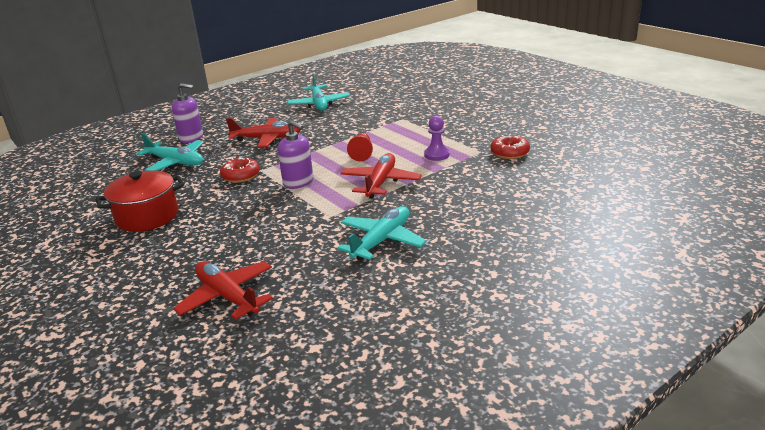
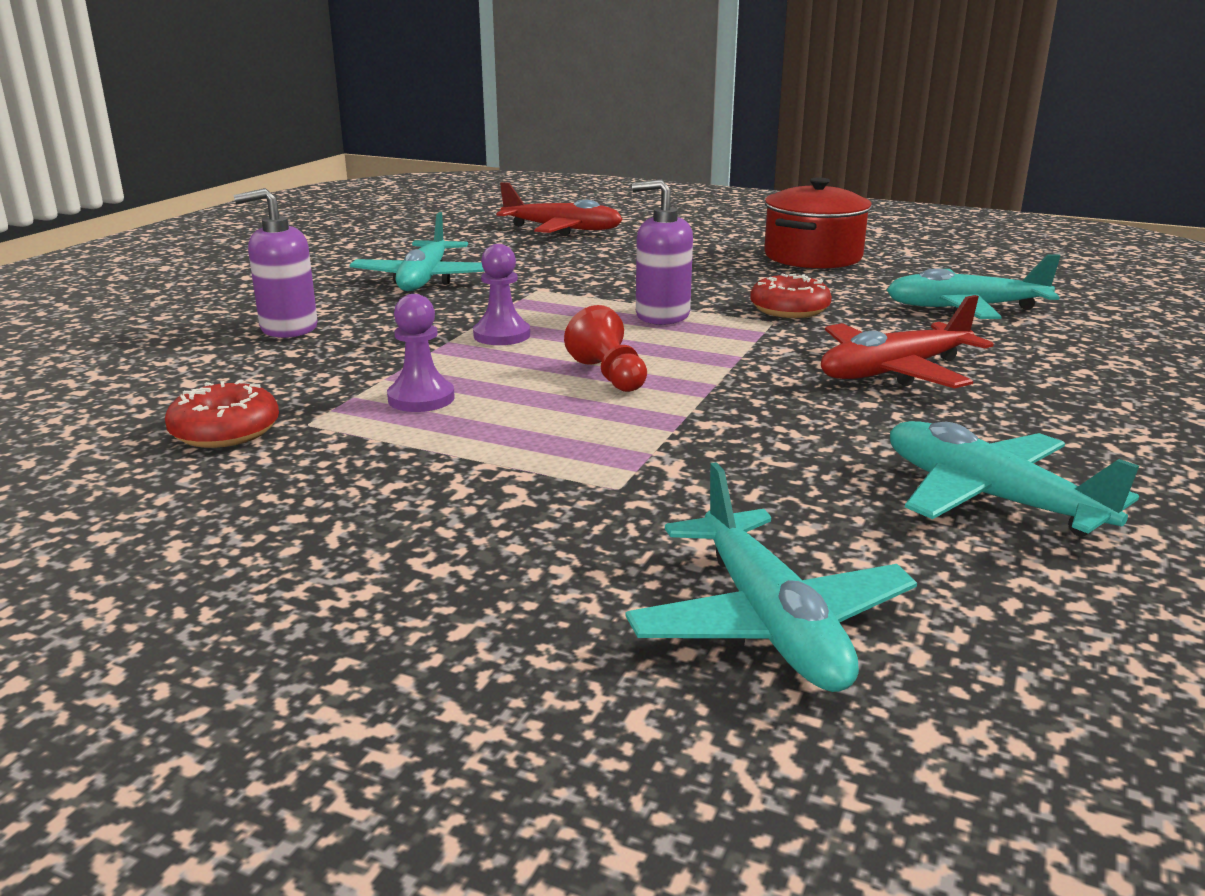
camera: 150 degrees right, 5 degrees down
purple soap dispenser [172,83,203,143] -> purple soap dispenser moved to [233,188,317,338]
red plane [340,153,422,199] -> purple pawn [473,244,530,345]
none -> turquoise plane [625,462,917,692]

